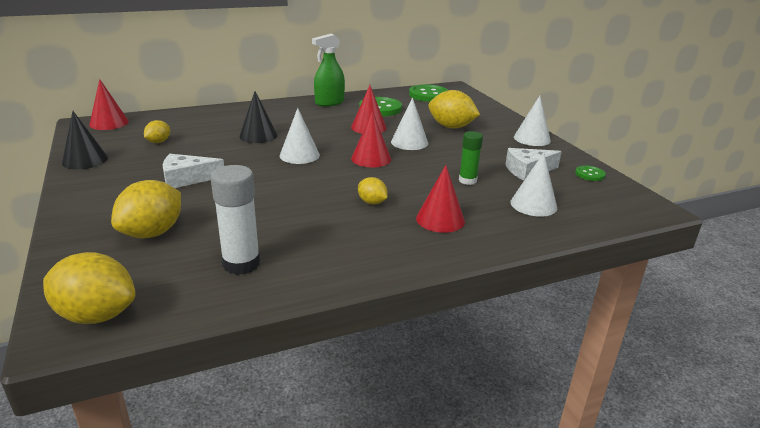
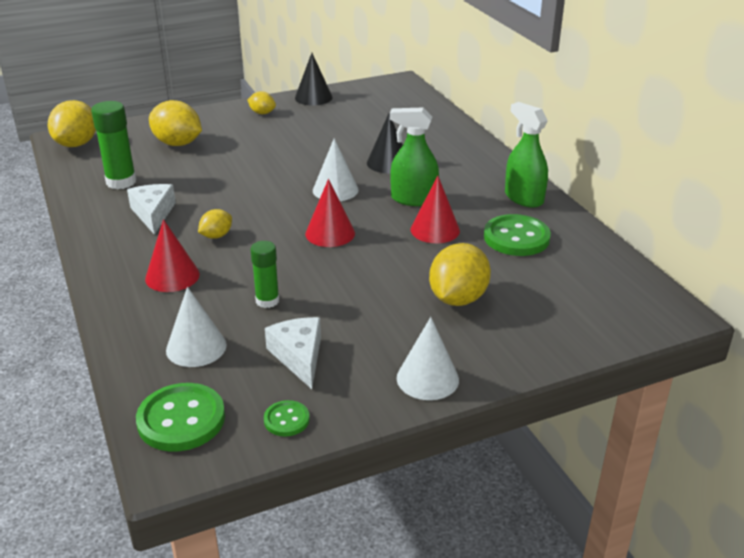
camera: 90 degrees right, 5 degrees up
red cone [89,79,129,130] -> none
yellow lemon [144,120,170,143] -> yellow lemon moved to [248,91,276,114]
white cheese [163,154,224,188] -> white cheese moved to [127,184,176,235]
white glue stick [210,165,260,275] -> green glue stick [91,101,136,189]
white cone [391,97,428,150] -> none
green button [409,84,448,102] -> green button moved to [136,383,225,451]
none -> green spray bottle [390,107,439,206]

